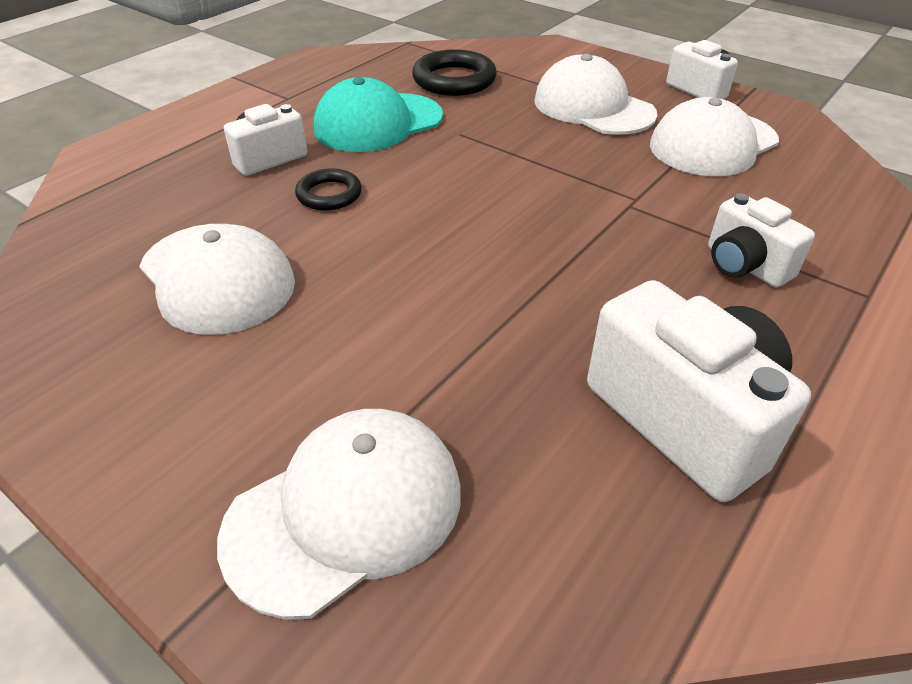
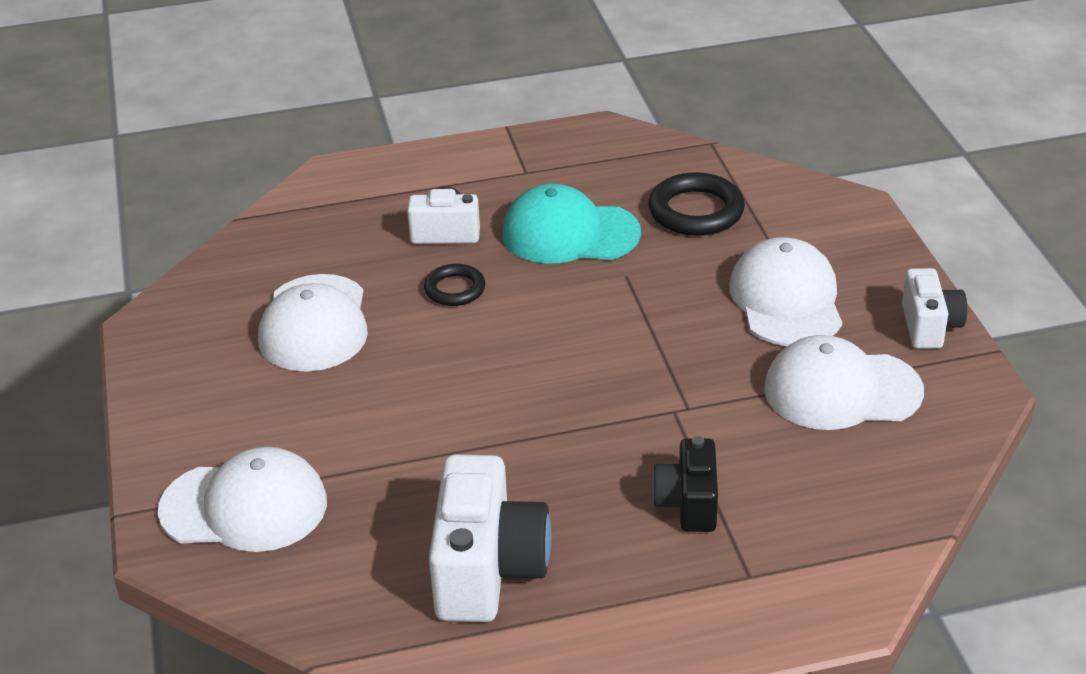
camera: 40 degrees right, 5 degrees down
white camera [708,193,815,287] -> black camera [652,436,718,532]

